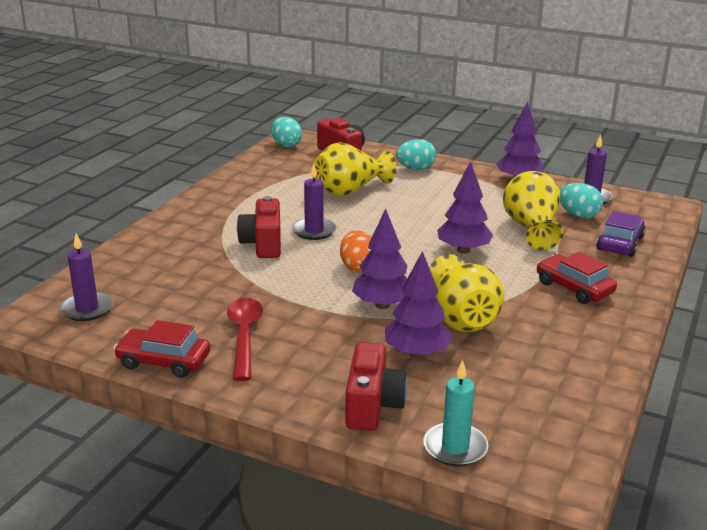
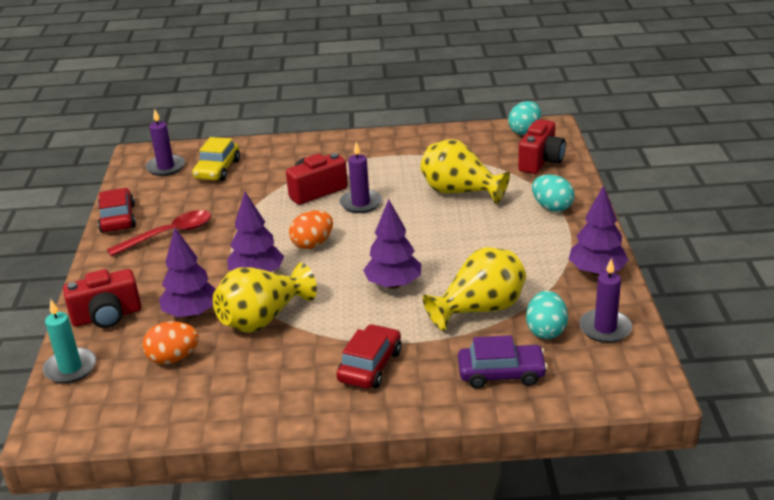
camera: 65 degrees right, 5 degrees up
none -> orange egg [143,321,199,364]
none -> yellow car [192,137,240,181]

